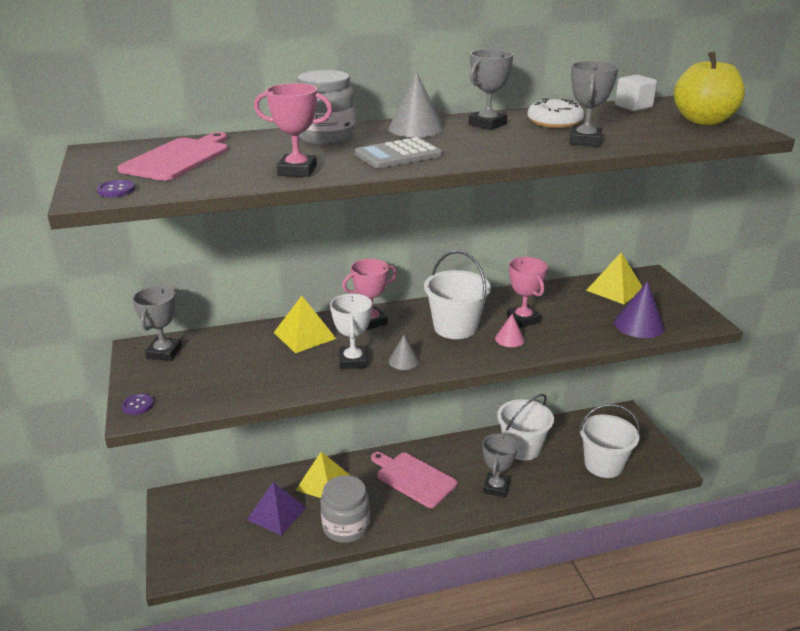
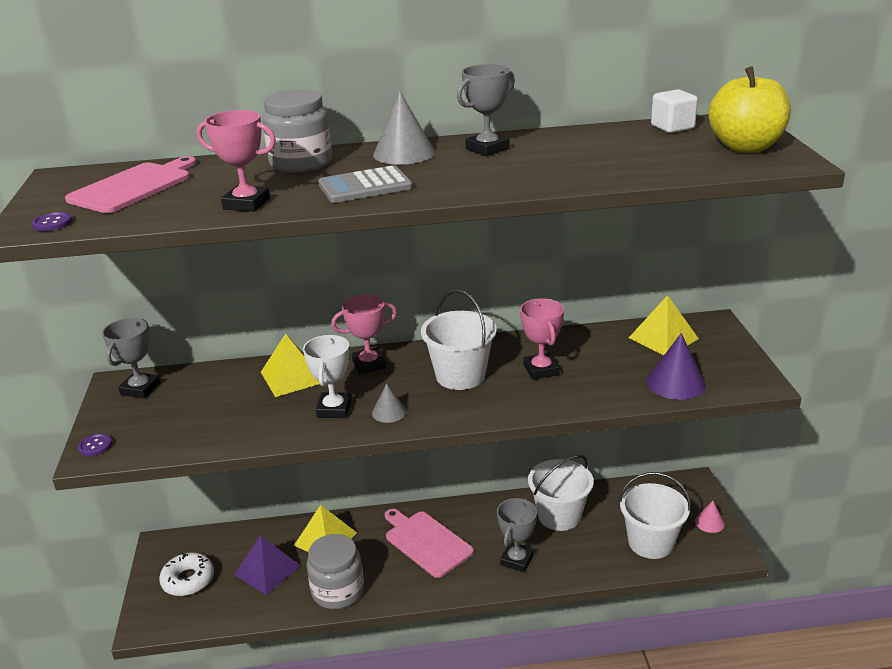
camera: 10 degrees right, 0 degrees up
pink cone [495,314,525,347] -> pink cone moved to [695,501,725,533]
white donut [527,99,584,128] -> white donut moved to [159,552,214,596]
grey trophy [570,61,619,146] -> none

